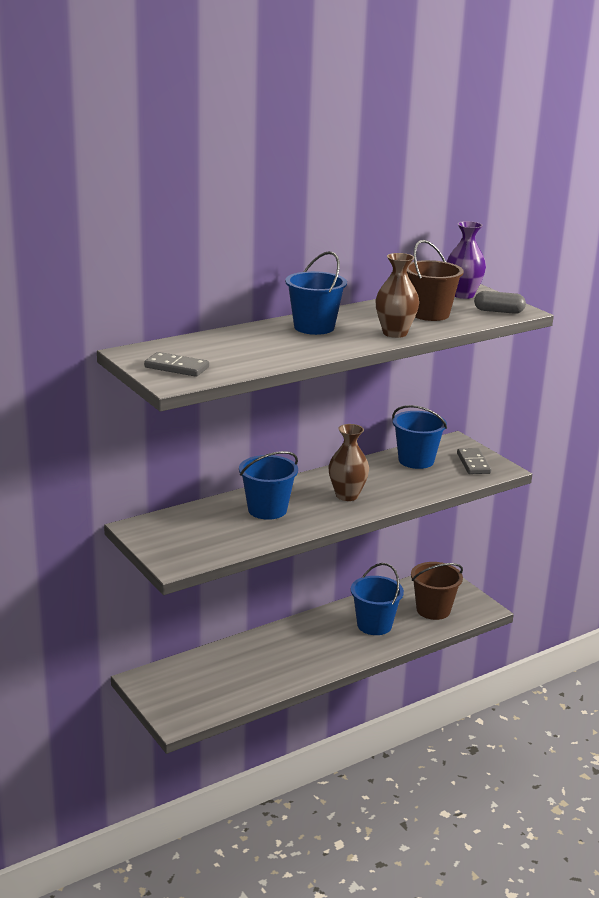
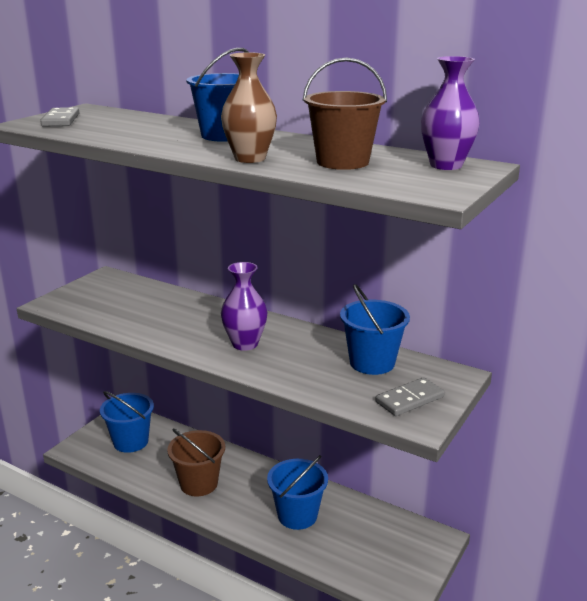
camera: 65 degrees right, 0 degrees up
blue bucket [239,451,298,520] -> blue bucket moved to [100,391,154,453]
brown vase [329,424,369,501] -> purple vase [221,262,267,351]
brown bucket [411,562,463,620] -> brown bucket moved to [167,429,225,496]
grey capsule [474,291,526,314] -> none

